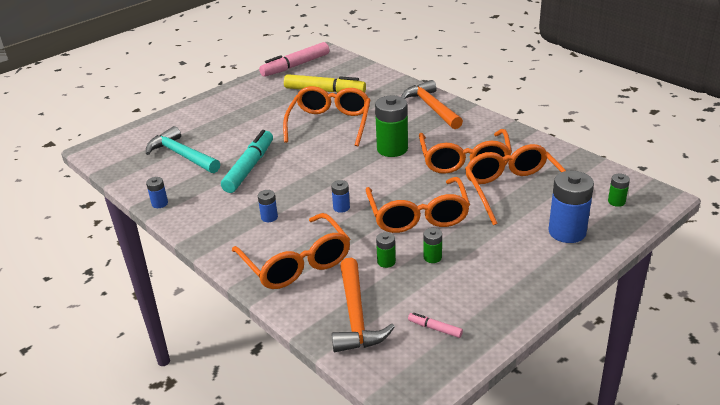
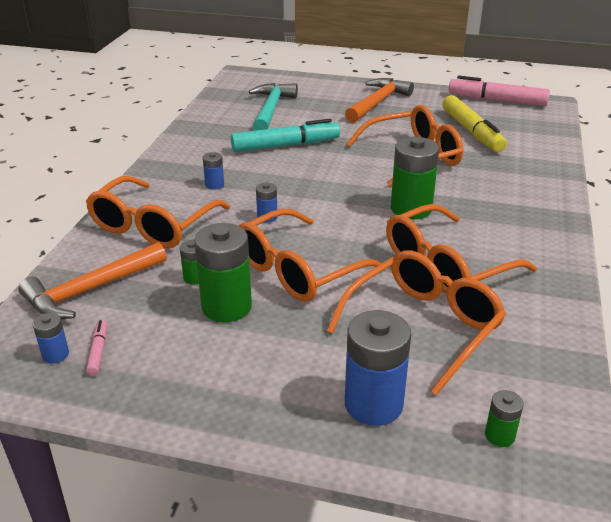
camera: 55 degrees right, 0 degrees up
blue battery [146,177,168,208] -> blue battery moved to [33,313,69,364]
orange hammer [401,80,463,129] -> orange hammer moved to [345,78,414,123]
green battery [423,228,442,263] -> green battery [194,223,252,322], size x2.07

